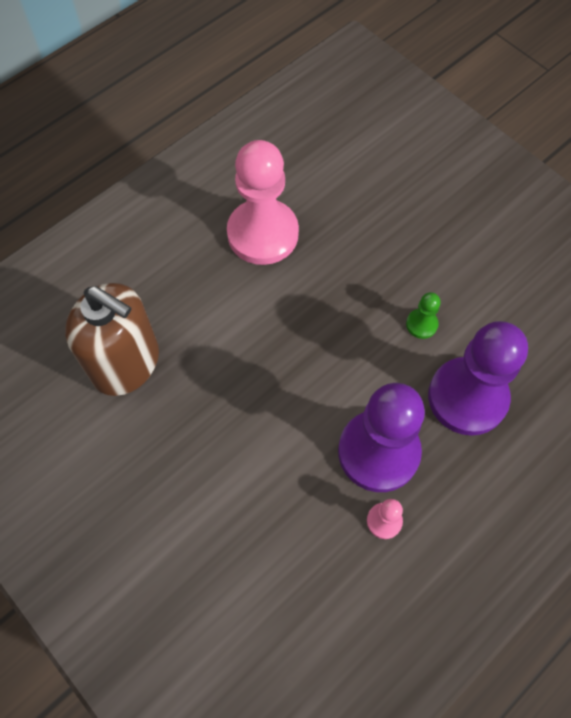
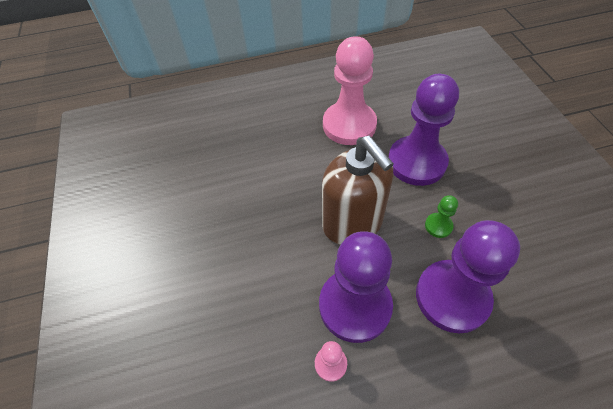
camera: 30 degrees right, 10 degrees down
brown soap dispenser [65,283,159,396] -> brown soap dispenser moved to [322,136,394,245]
none -> purple pawn [388,74,459,186]

